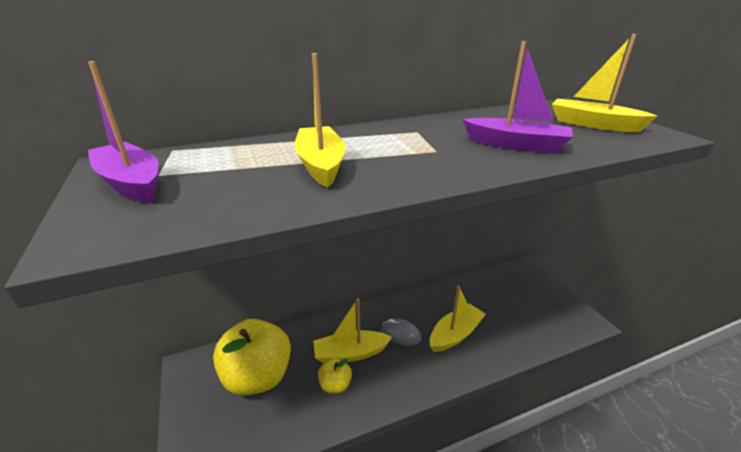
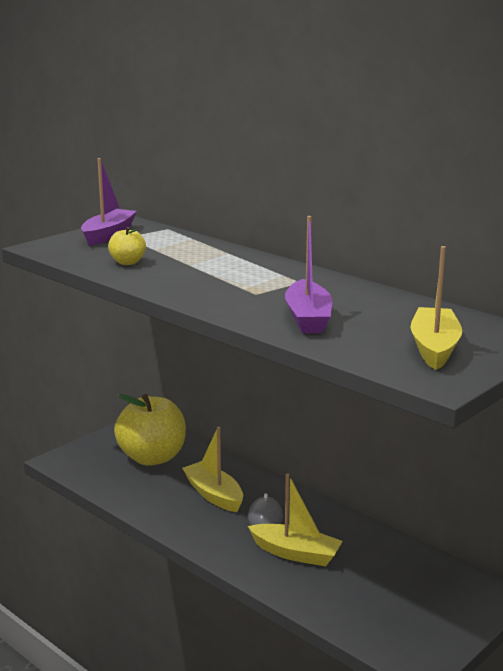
camera: 65 degrees right, 10 degrees down
yellow boat [295,53,346,188] -> none
yellow apple [318,358,352,393] -> yellow apple moved to [108,227,146,265]

